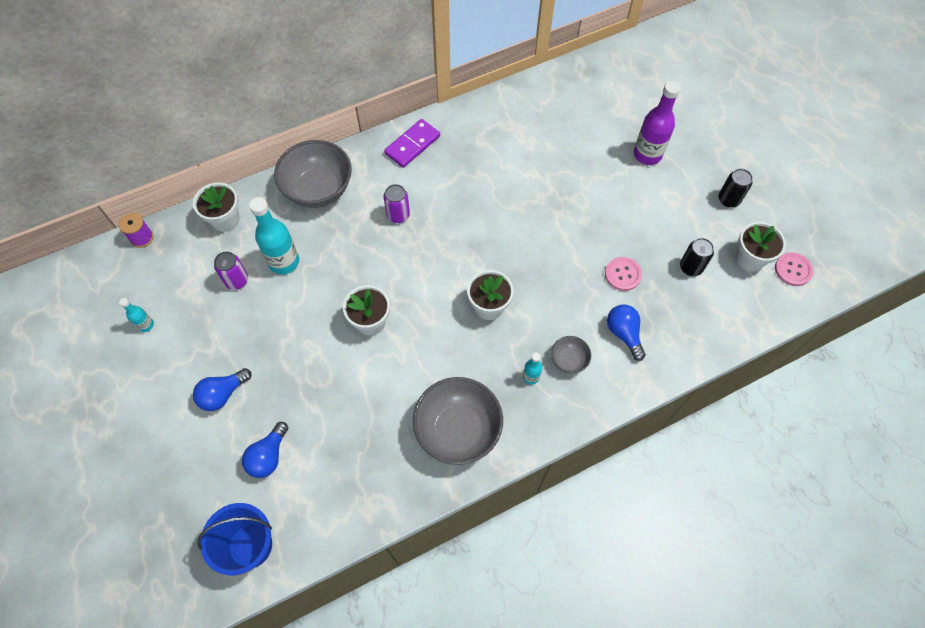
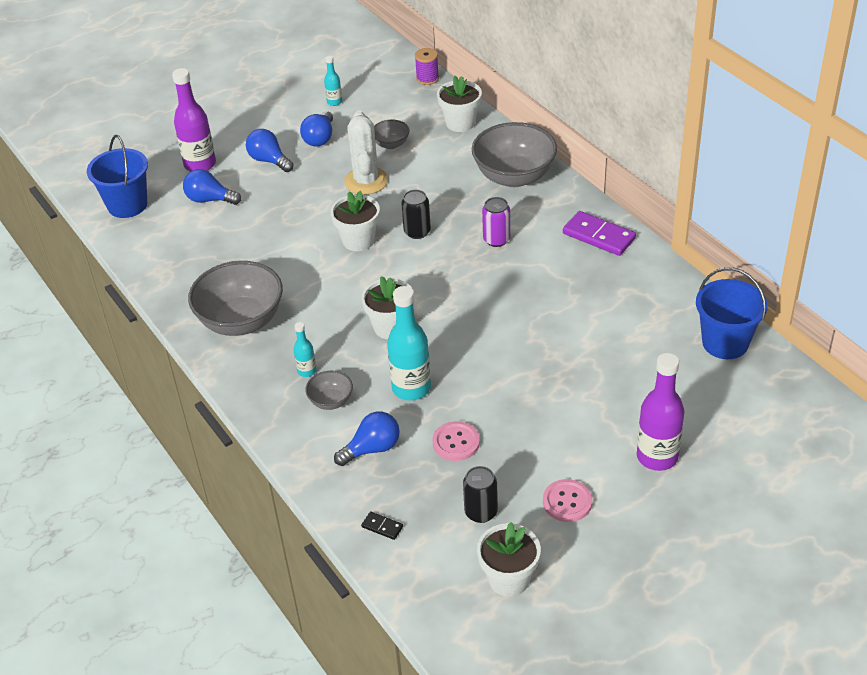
camera: 85 degrees right, 20 degrees down
purple can [214,251,248,290] -> grey bowl [374,119,410,149]
turquoise bottle [249,197,299,275] -> turquoise bottle moved to [387,286,431,401]
black can [718,169,753,207] -> black can moved to [401,189,431,239]
pink button [775,252,813,286] -> pink button moved to [543,479,592,522]
none -> purple bottle [172,68,216,172]
none -> blue light bulb [300,111,333,146]
none -> white cactus [344,110,388,195]
none -> black domino [361,511,403,540]
none -> blue bucket [696,267,767,359]

